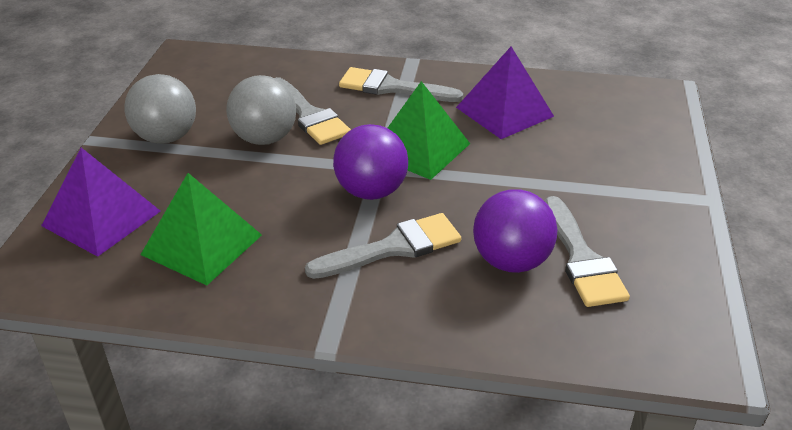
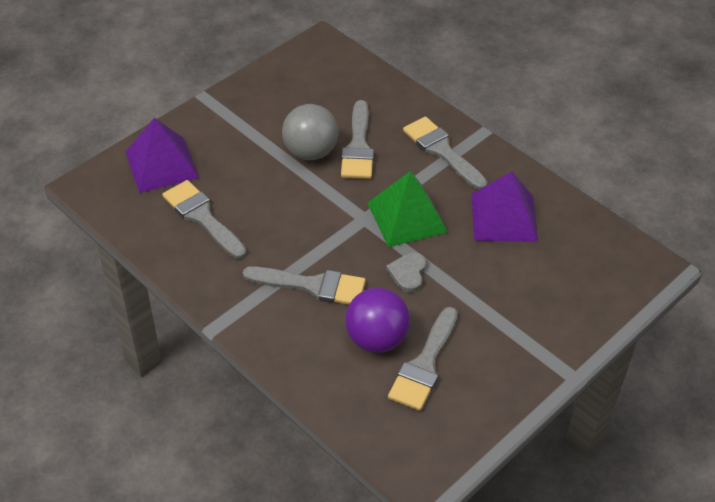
camera: 35 degrees right, 10 degrees up
grey ball [124,74,196,144] -> none
green pyramid [140,173,262,286] -> grey brush [162,180,247,259]
purple ball [333,124,408,200] -> none
none -> grey heart [386,252,426,293]

